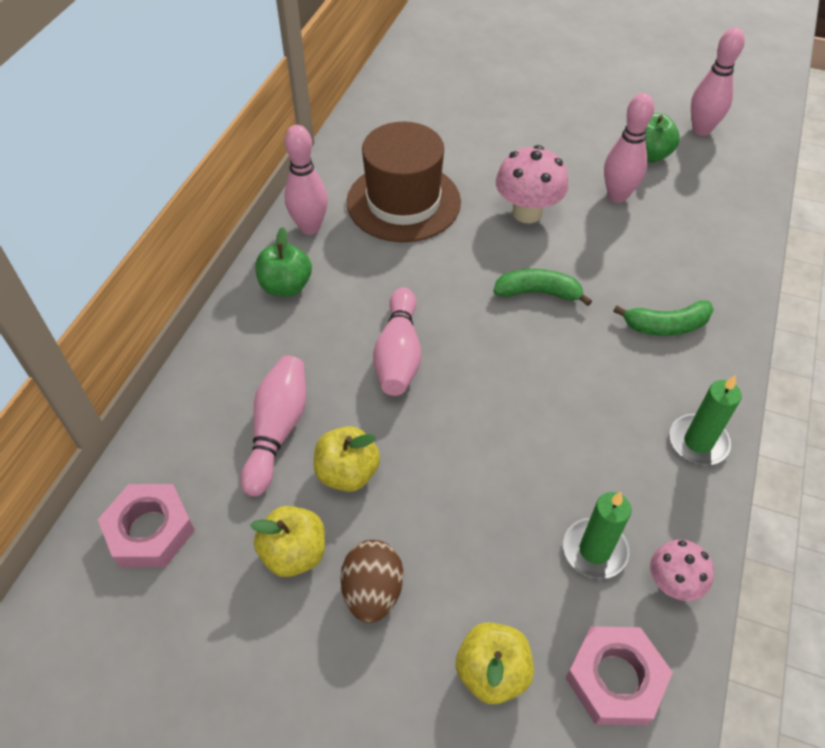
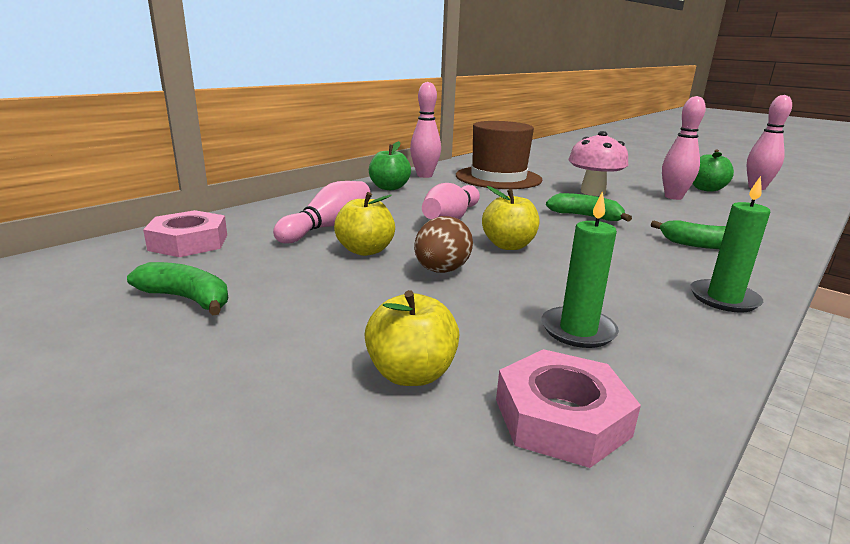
camera: 20 degrees right, 30 degrees down
yellow apple [250,506,325,577] -> yellow apple moved to [482,186,540,250]
brown egg [340,540,403,623] -> brown egg moved to [414,216,473,273]
pink mushroom [650,540,714,601] -> none
none -> green banana [127,262,228,315]

